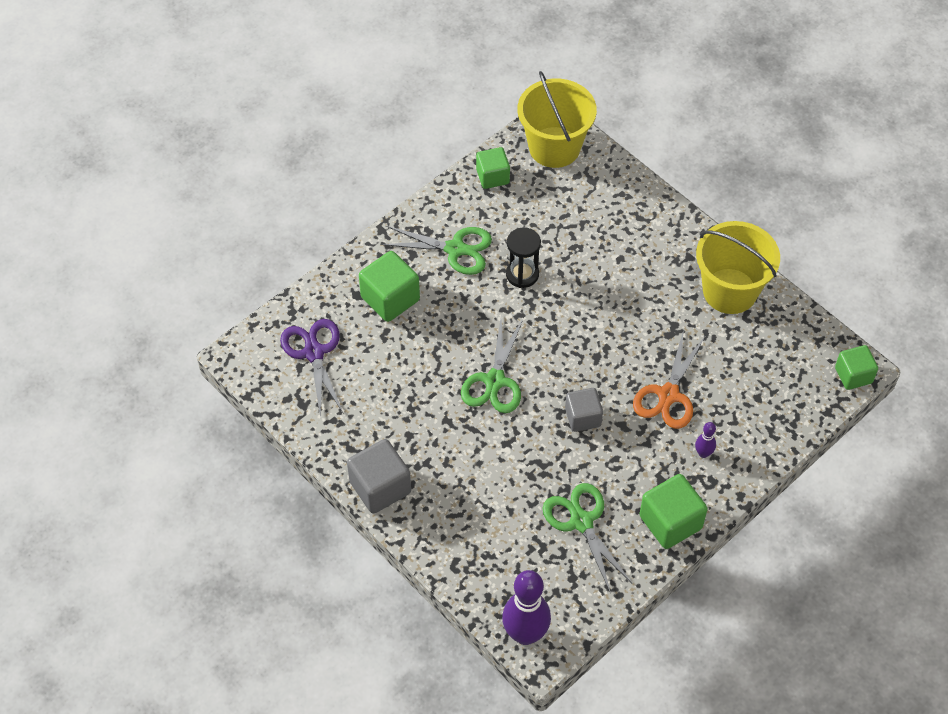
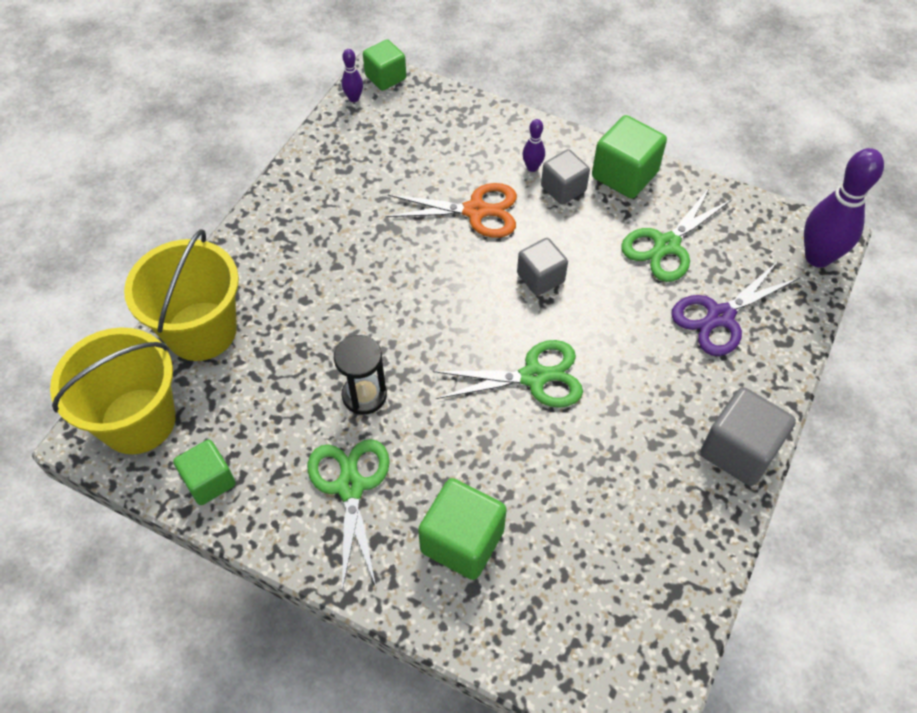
camera: 110 degrees left, 0 degrees up
purple scissors [280,319,344,419] -> purple scissors moved to [671,261,799,356]
yellow bucket [696,221,780,314] -> yellow bucket moved to [124,229,239,361]
none -> purple bowling pin [341,49,363,102]
none -> grey cube [541,149,590,205]

